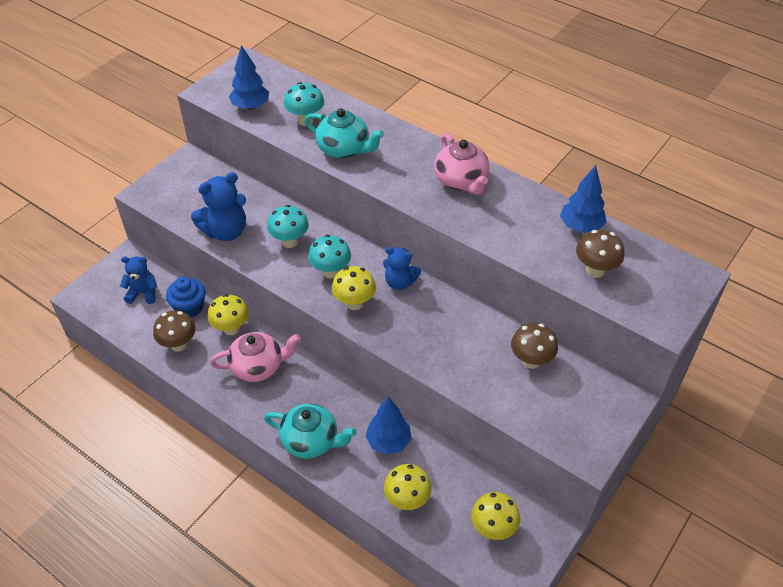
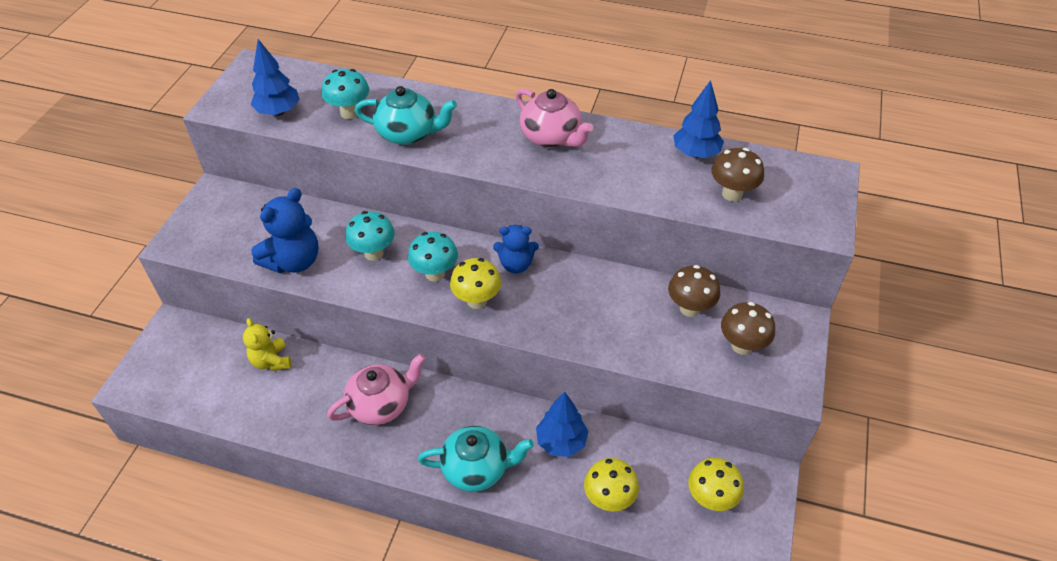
camera: 20 degrees left, 0 degrees up
blue teddy bear [120,256,157,304] -> none
brown mushroom [153,310,195,351] -> brown mushroom moved to [721,302,775,355]
blue cupcake [166,277,206,317] -> yellow teddy bear [243,318,291,371]
yellow mushroom [208,294,249,335] -> none

